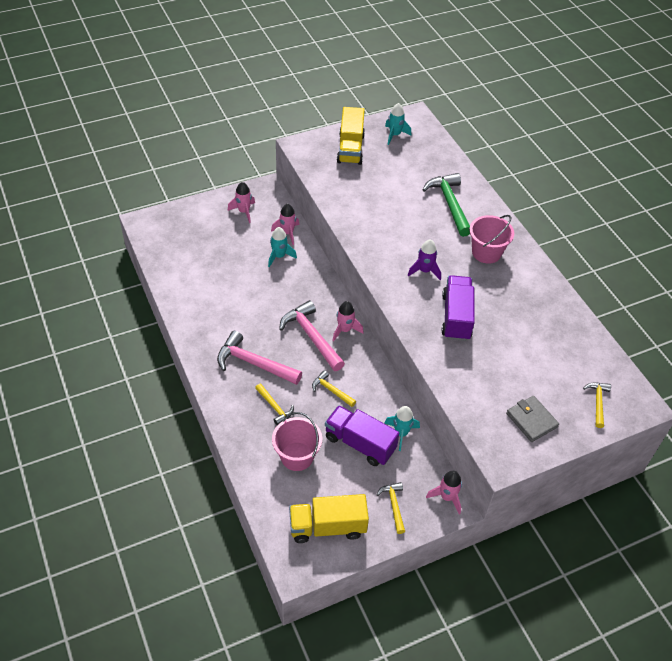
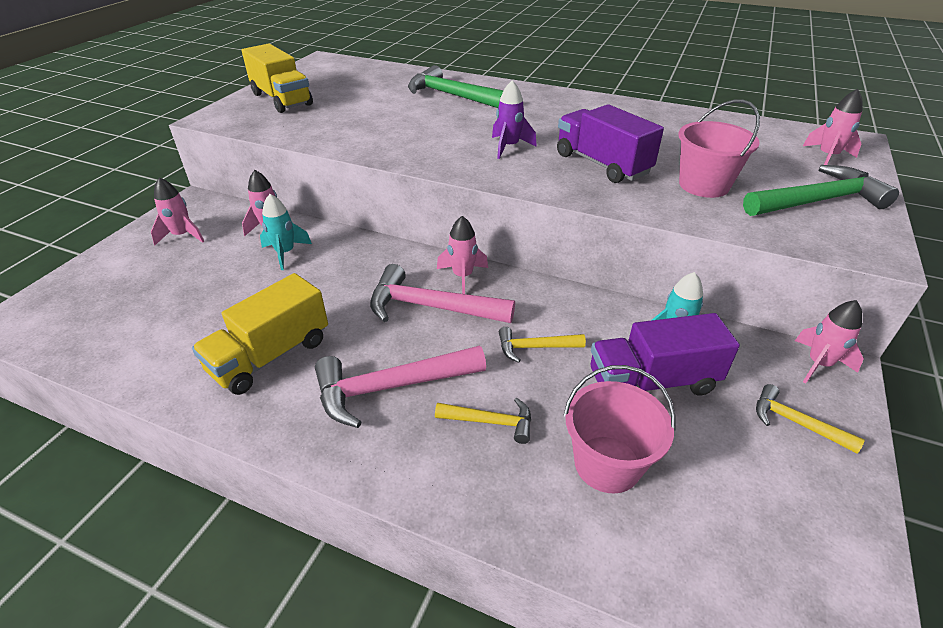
camera: 40 degrees left, 10 degrees down
yellow truck [289,494,369,543] -> yellow truck moved to [192,273,328,395]
turquoise rocket [385,103,411,145] -> none
pink bucket [469,215,514,264] -> pink bucket moved to [678,99,760,198]
grey wallet [506,396,559,442] -> green hammer [743,165,899,216]
yellow hammer [583,383,611,428] -> pink rocket [803,89,863,165]

